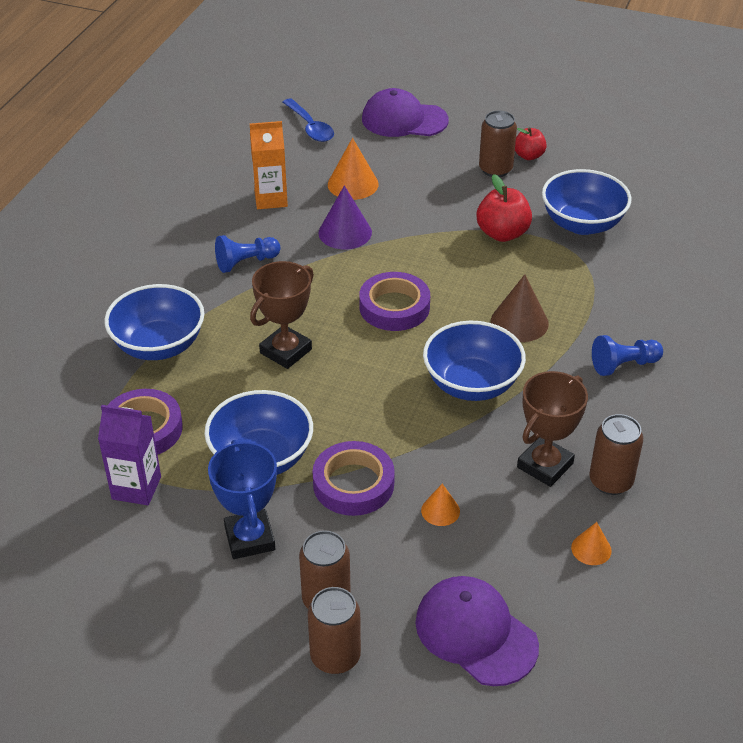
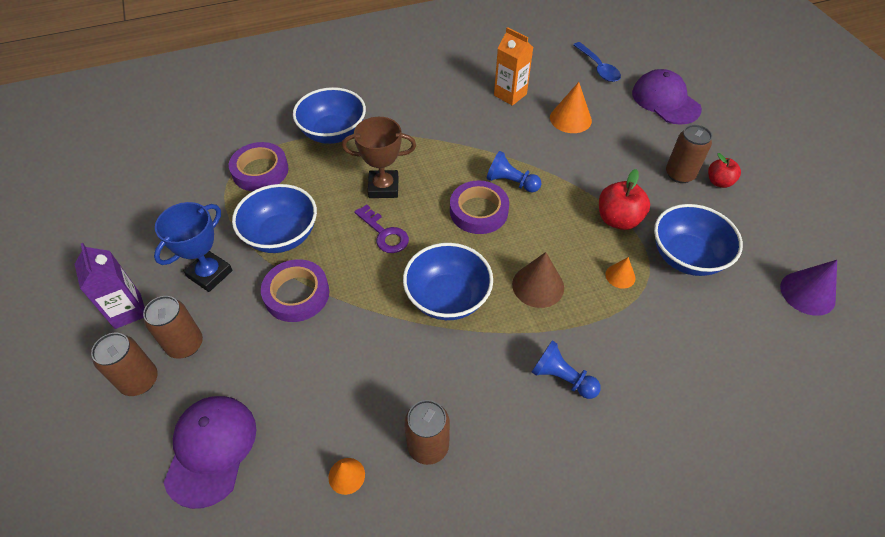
camera: 50 degrees right, 10 degrees up
purple carton [98,405,161,505] -> purple carton moved to [75,243,145,329]
blue pawn [215,235,280,273] -> blue pawn moved to [486,151,541,192]
blue spoon [283,98,334,142] -> blue spoon turned 45 degrees counterclockwise [573,42,621,82]
purple cone [319,185,372,249] -> purple cone moved to [780,260,837,316]
orange cone [421,484,460,526] -> orange cone moved to [606,257,635,289]
brown trophy [517,371,588,487] -> none
none -> purple key [354,204,409,253]

